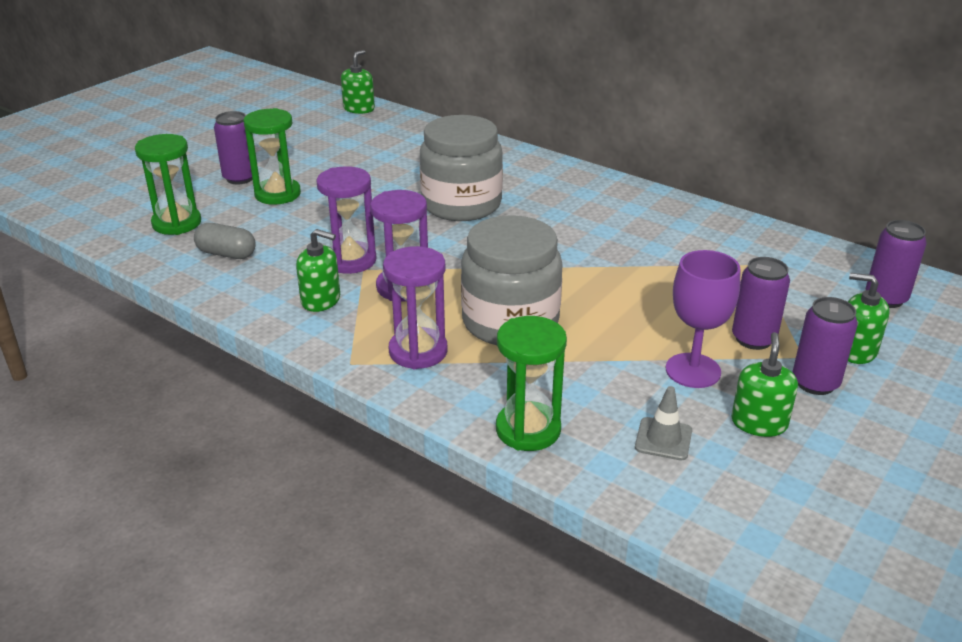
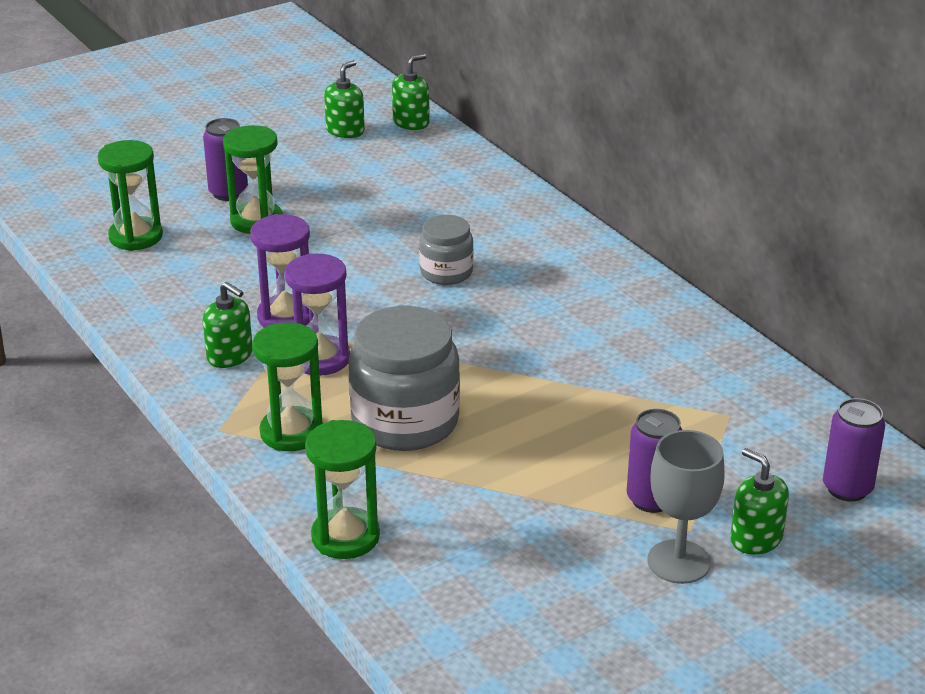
camera: 20 degrees right, 0 degrees up
grey capsule [194,223,256,259] -> none
purple hourglass [383,246,447,369] -> green hourglass [252,322,323,451]
grey jar [420,115,503,221] -> grey jar [419,215,474,285], size x0.56
grey traffic cone [635,386,692,460] -> none
purple goblet [666,250,740,388] -> none
green soap dispenser [731,332,798,437] -> green soap dispenser moved to [324,60,365,138]
purple can [793,297,858,395] -> grey goblet [647,430,725,584]

